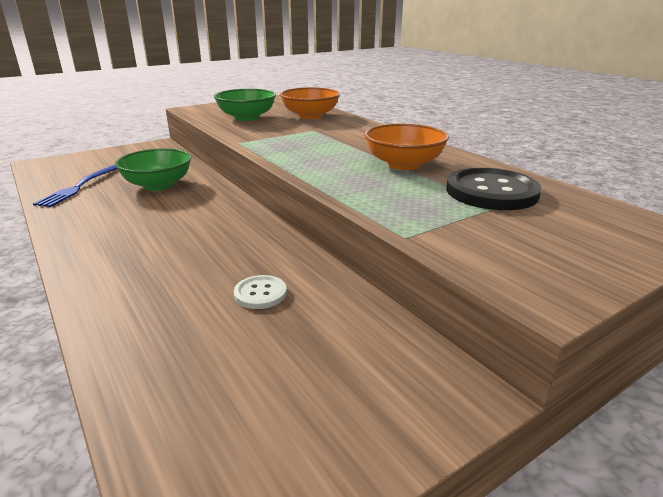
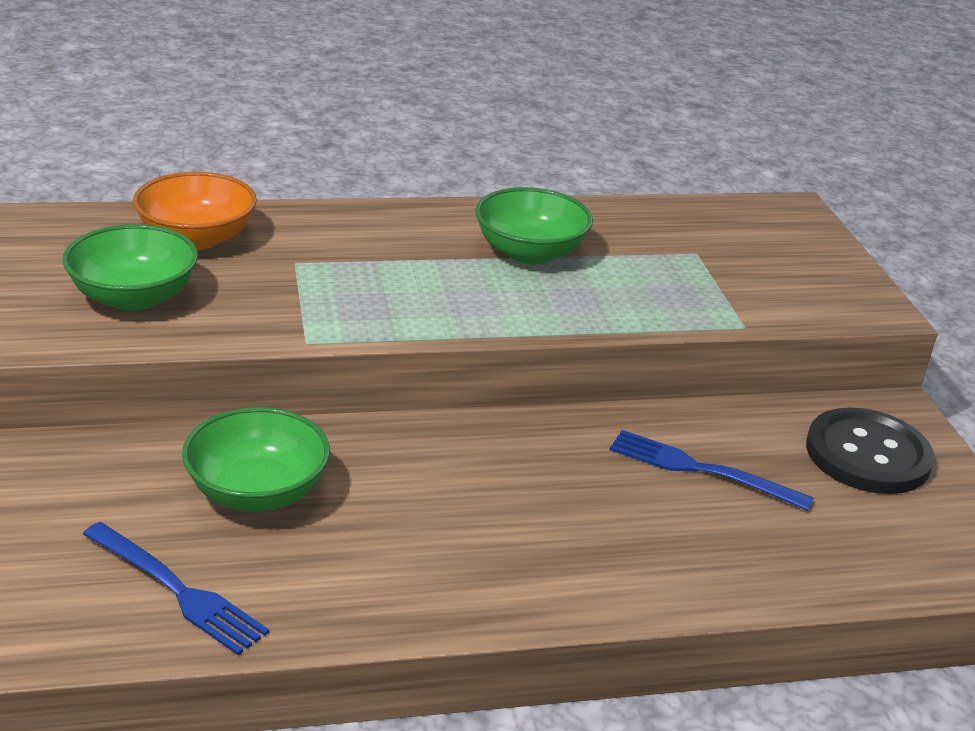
camera: 70 degrees left, 5 degrees up
white button [234,275,287,309] -> blue fork [610,430,814,511]
orange bowl [364,123,449,170] -> green bowl [475,187,593,264]
black button [446,168,542,210] -> black button moved to [806,407,934,494]

